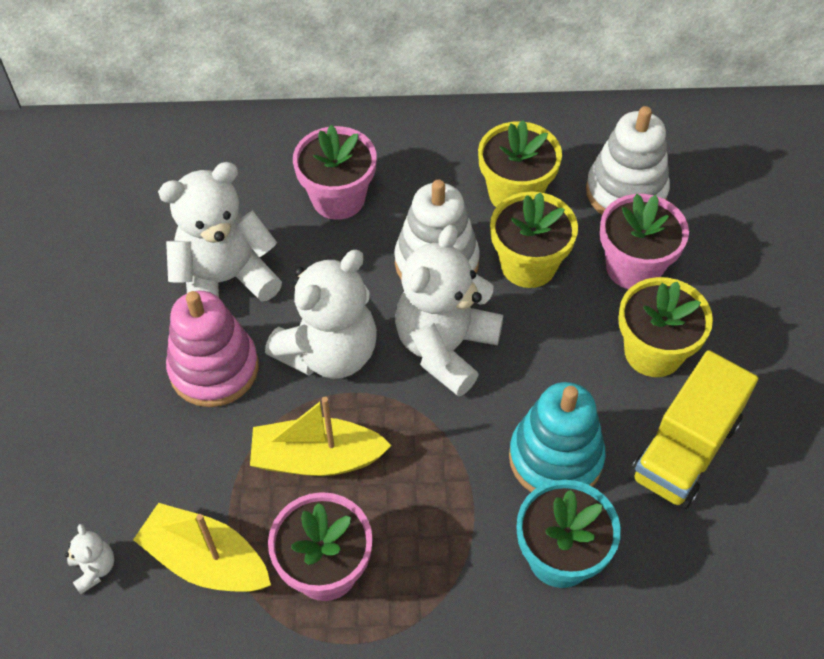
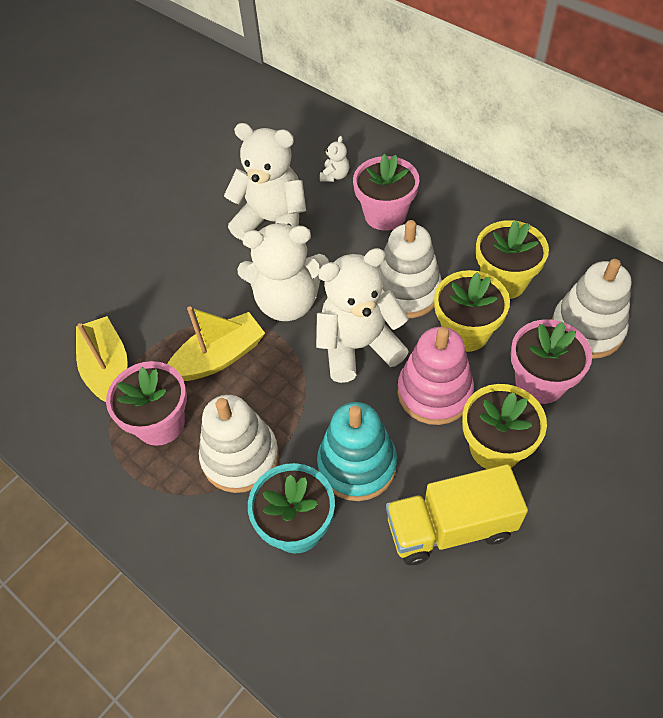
camera: 45 degrees right, 0 degrees up
white teddy bear [65,524,114,594] -> white teddy bear moved to [320,136,349,182]
pink stacking toy [166,291,259,407] -> pink stacking toy moved to [397,327,474,425]
yellow boat [250,397,392,476] -> yellow boat turned 105 degrees clockwise [168,306,265,381]
none -> white stacking toy [199,395,279,493]

